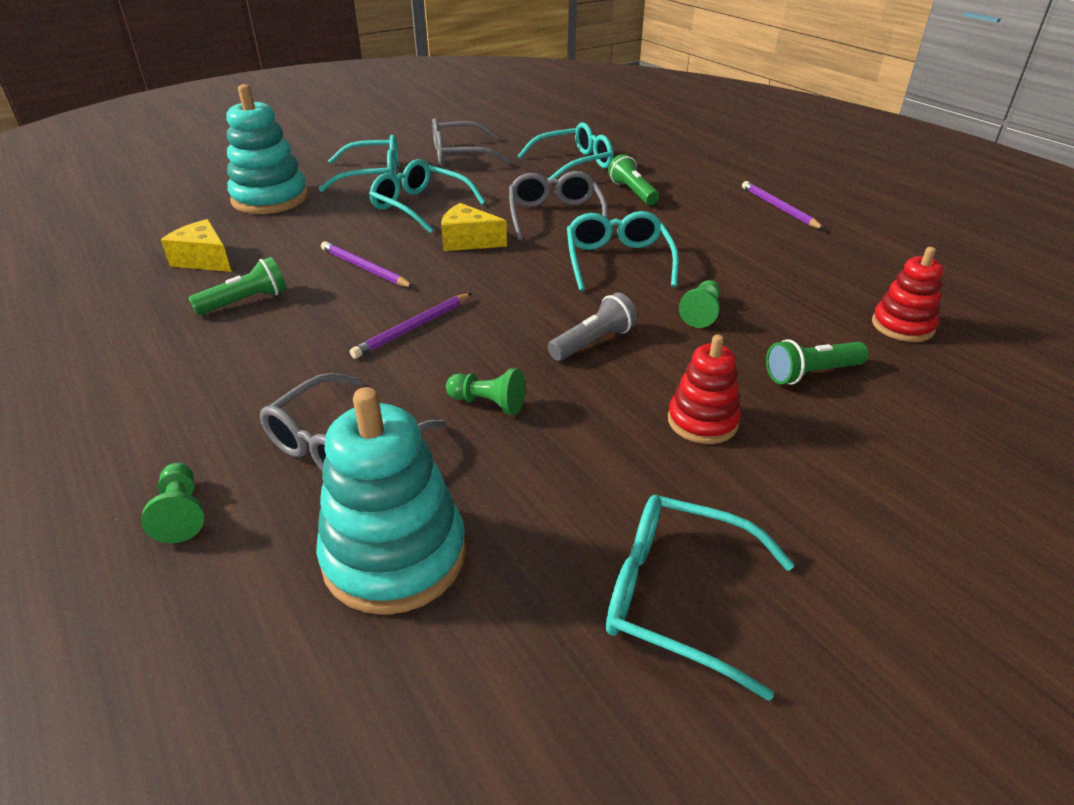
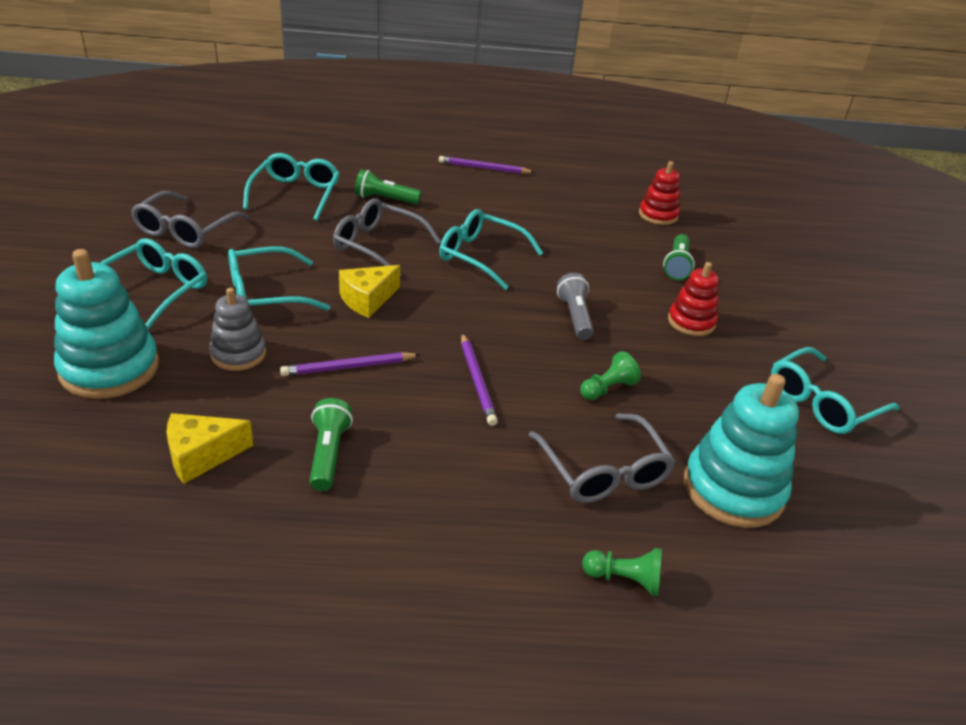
camera: 60 degrees left, 0 degrees up
green pawn [679,280,720,328] -> none
none -> grey stacking toy [209,288,266,371]

